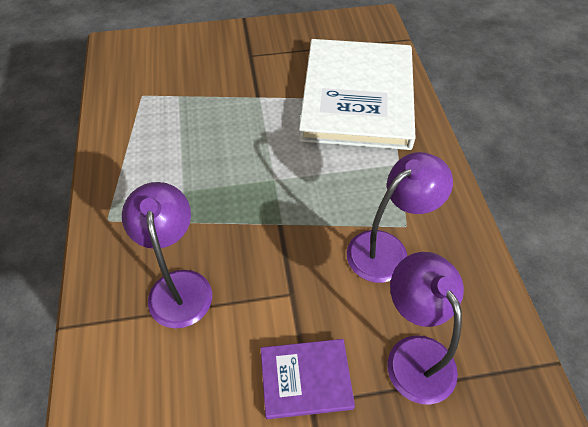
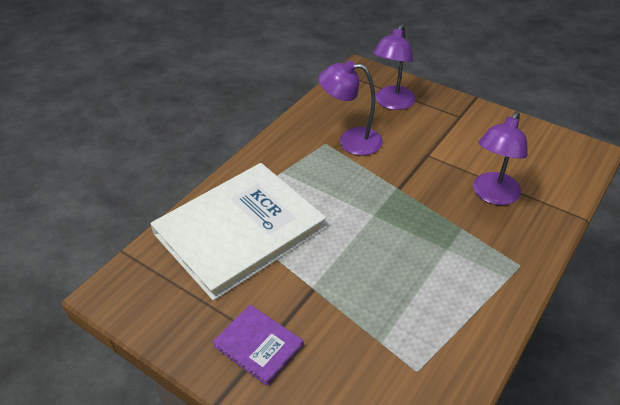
camera: 135 degrees left, 10 degrees down
purple book [260,339,355,419] -> purple book moved to [212,305,304,386]

